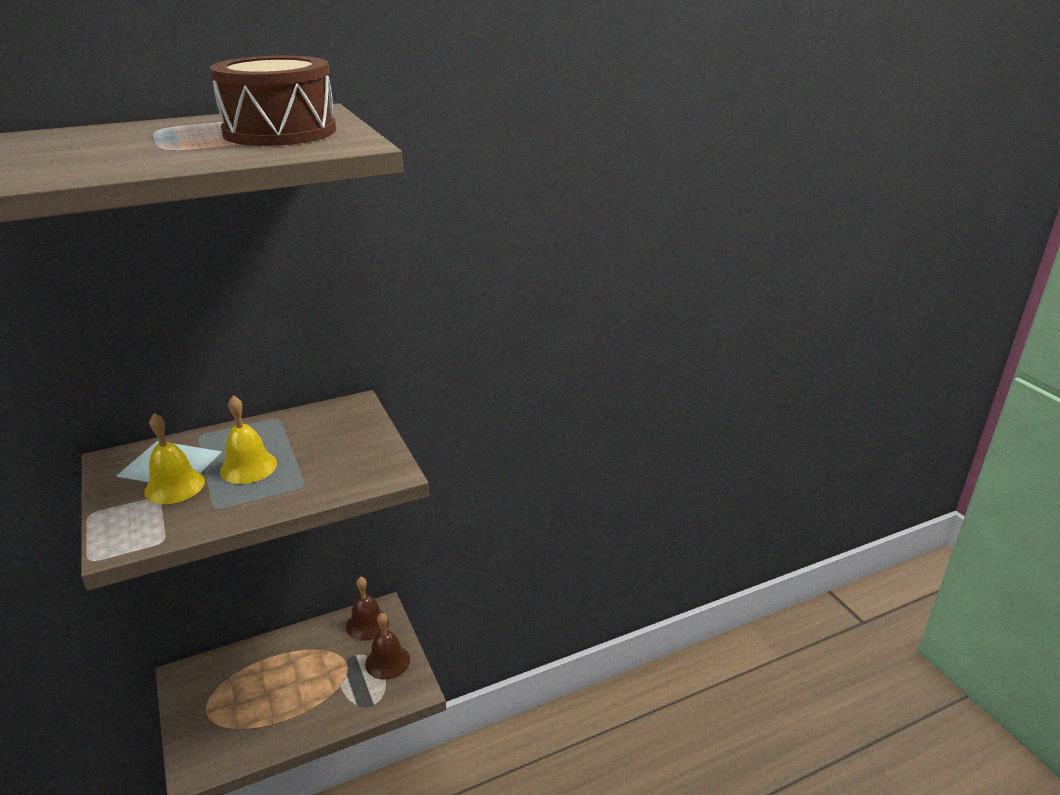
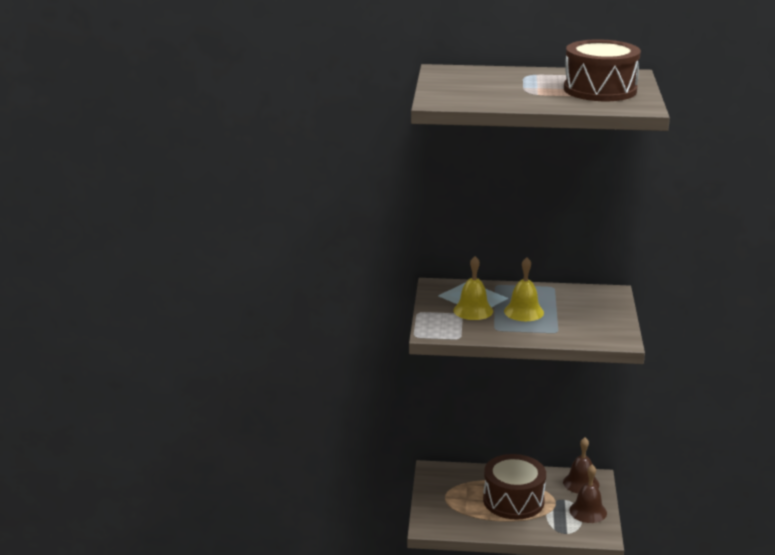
camera: 30 degrees right, 5 degrees down
none -> brown drum [483,454,546,520]

